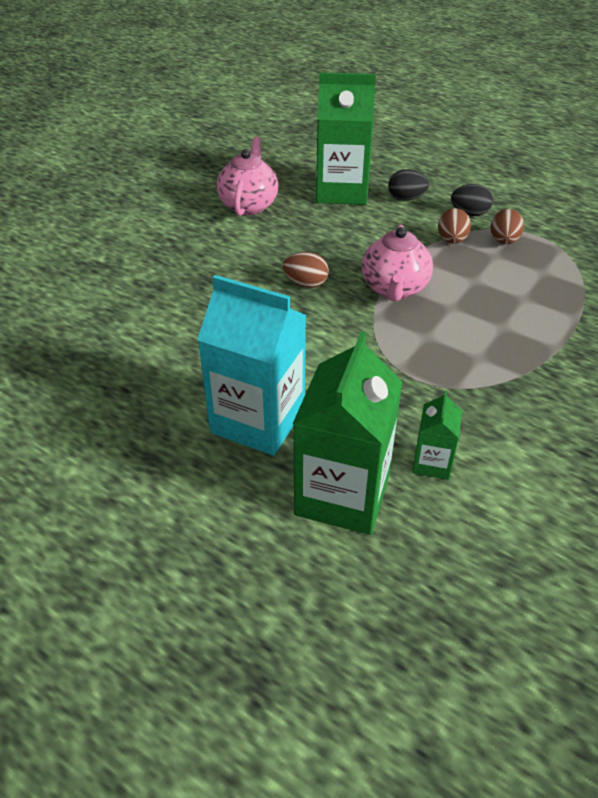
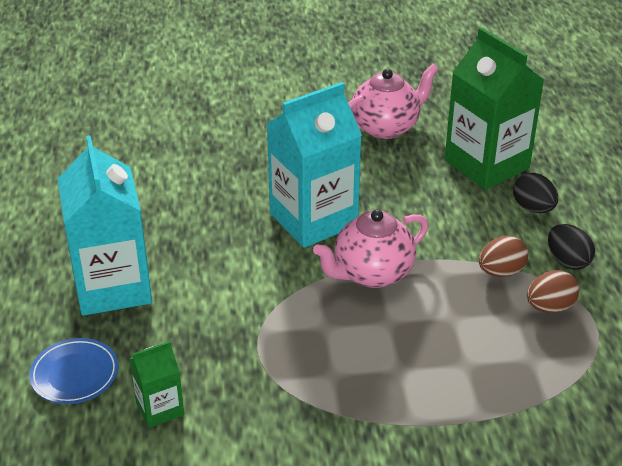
camera: 50 degrees right, 5 degrees down
brown egg [283,252,329,288] -> turquoise carton [266,82,362,248]
green carton [293,331,402,535] -> blue plate [29,338,118,404]

